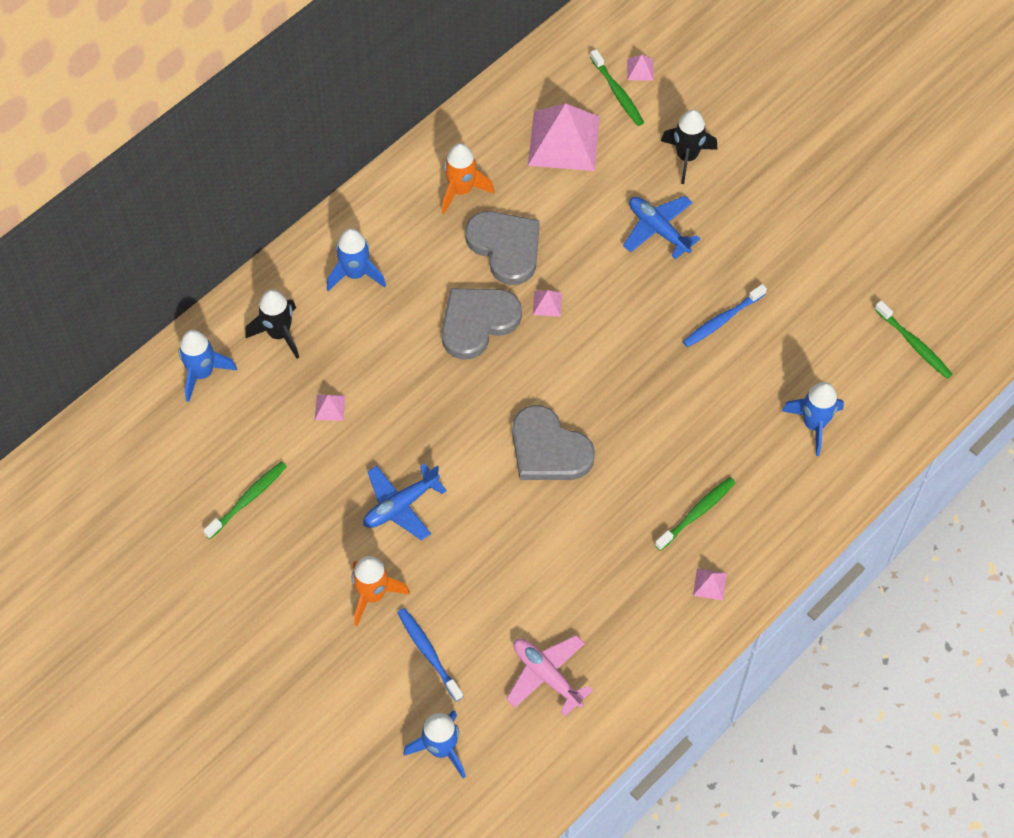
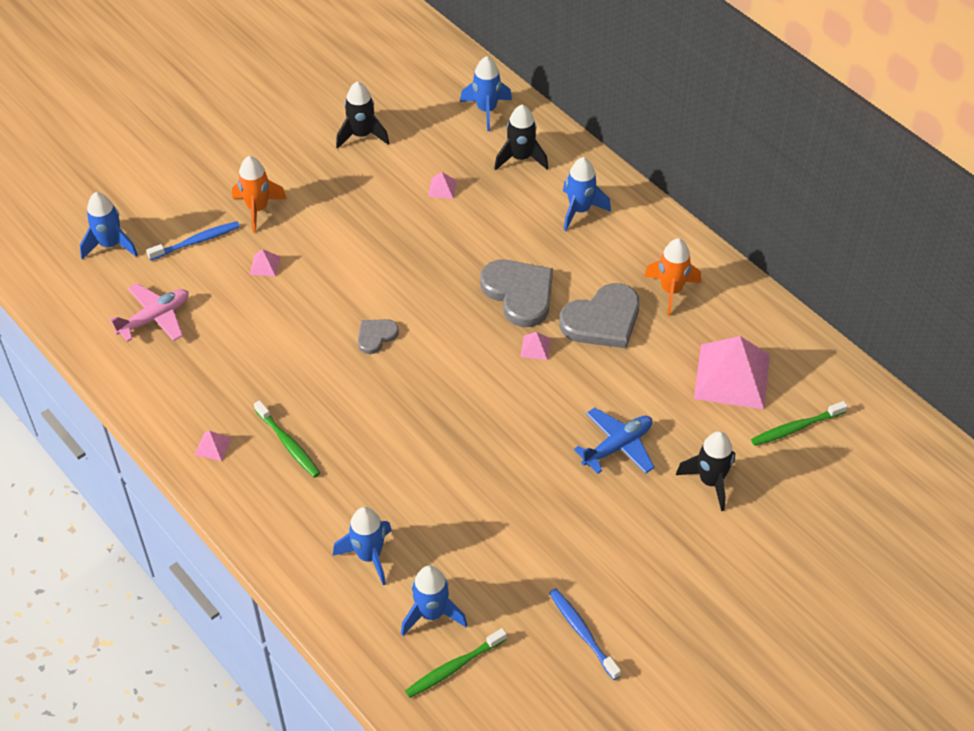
camera: 95 degrees right, 10 degrees down
green toothbrush [203,461,287,539] -> black rocket [336,81,389,149]
blue plane [363,464,447,541] -> none
grey heart [512,405,595,480] -> grey heart [358,319,399,354], size x0.53
pink pyramid [627,55,654,81] -> pink pyramid moved to [250,249,280,277]
blue toothbrush [683,284,767,347] -> blue toothbrush moved to [549,588,621,680]
none -> blue rocket [401,565,467,636]

